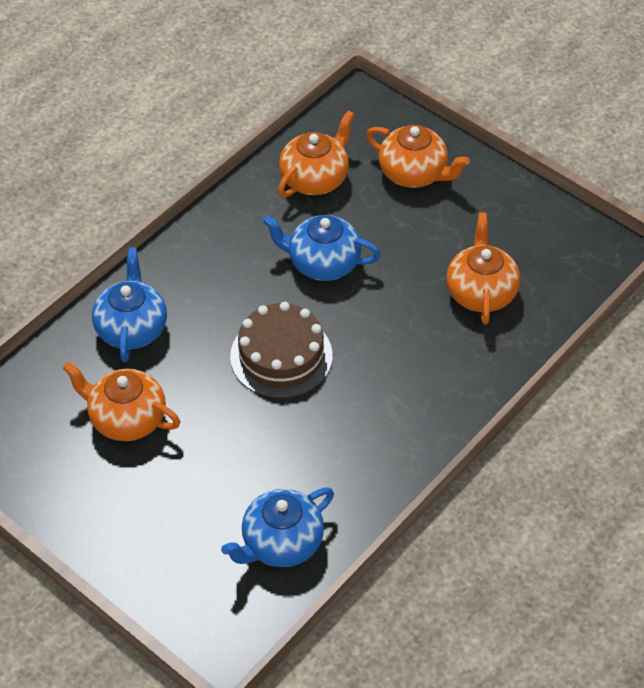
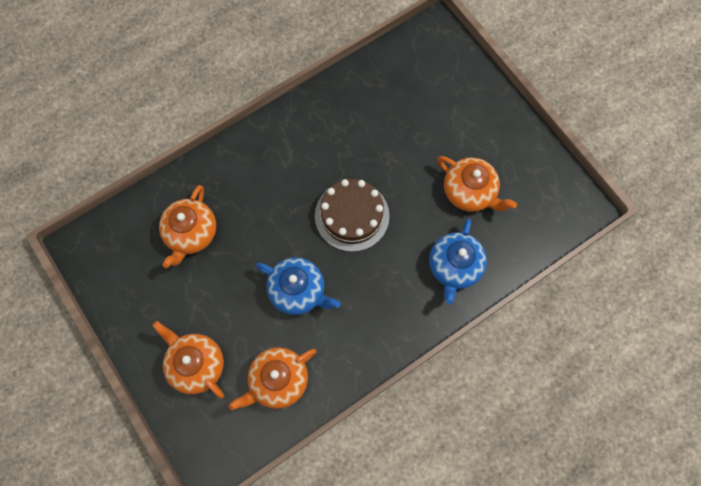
camera: 165 degrees left, 20 degrees up
blue teapot [221,487,334,567] -> none

